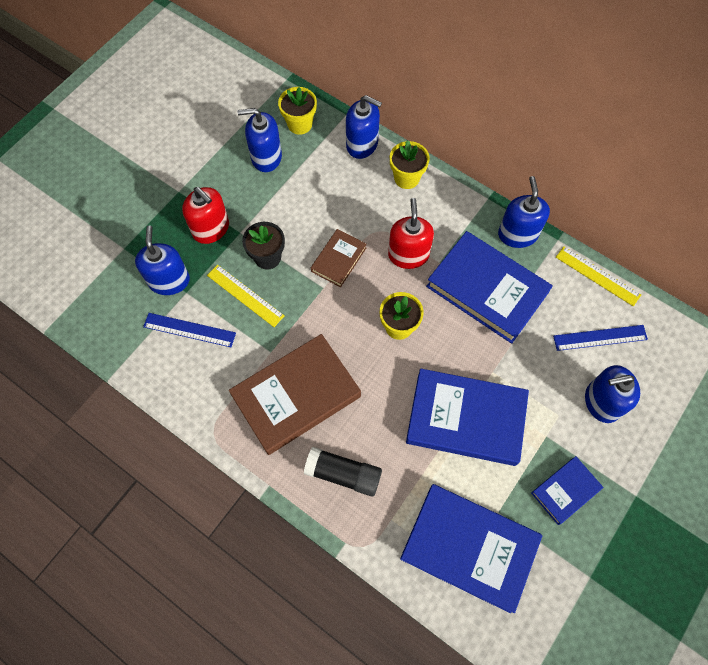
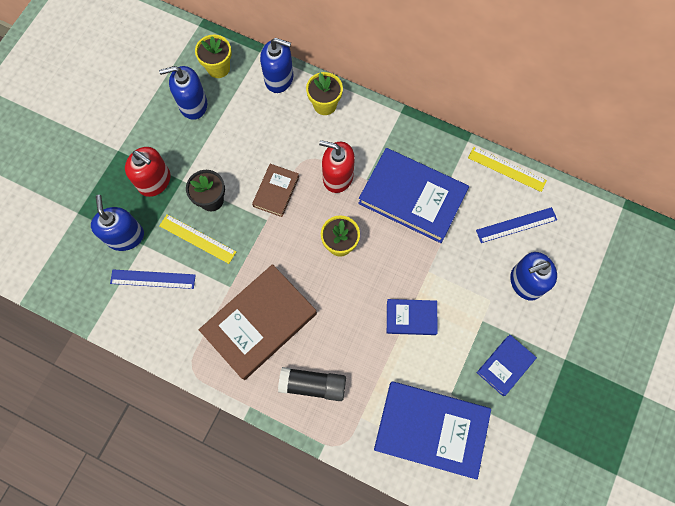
camera: 10 degrees left, 5 degrees up
red soap dispenser [388,198,434,269] -> red soap dispenser turned 60 degrees counterclockwise [319,140,355,193]
blue book [406,368,529,466] -> blue book [387,299,438,335], size x0.51
blue soap dispenser [498,176,550,248] -> none

